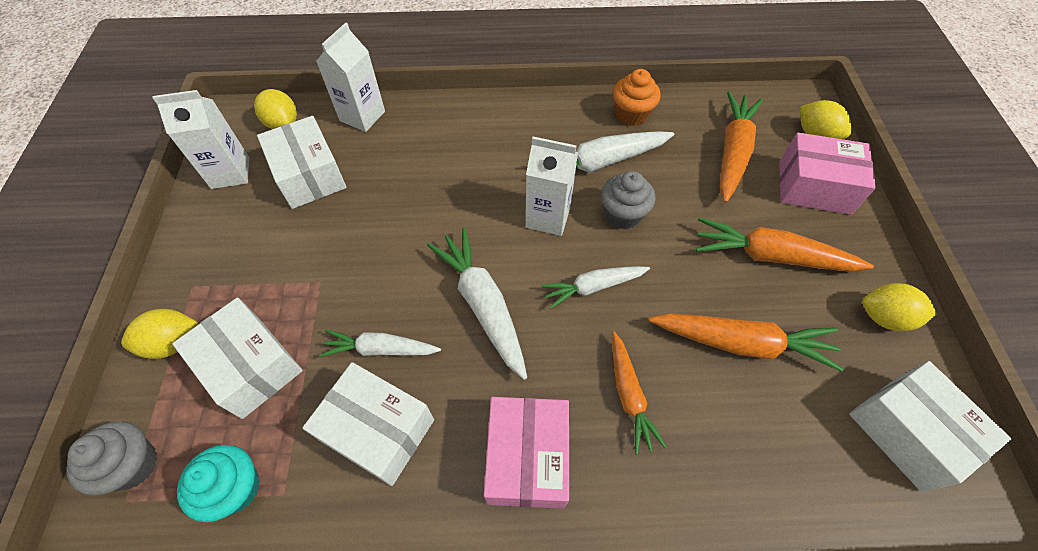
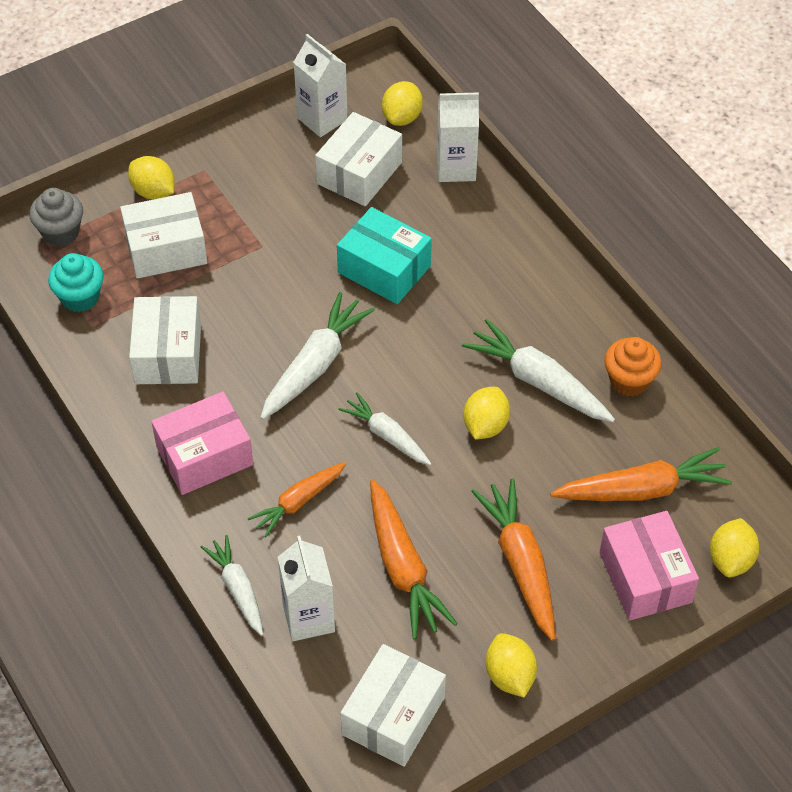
camera: 60 degrees right, 5 degrees down
white box [172,297,303,419] -> white box turned 60 degrees clockwise [120,192,207,279]
white carrot [319,329,441,357] -> white carrot moved to [201,535,263,636]
white carton [525,137,578,236] -> white carton moved to [278,536,335,641]
grey cupcake [601,171,656,230] -> yellow lemon [464,387,510,439]
none -> turquoise box [337,207,432,304]

